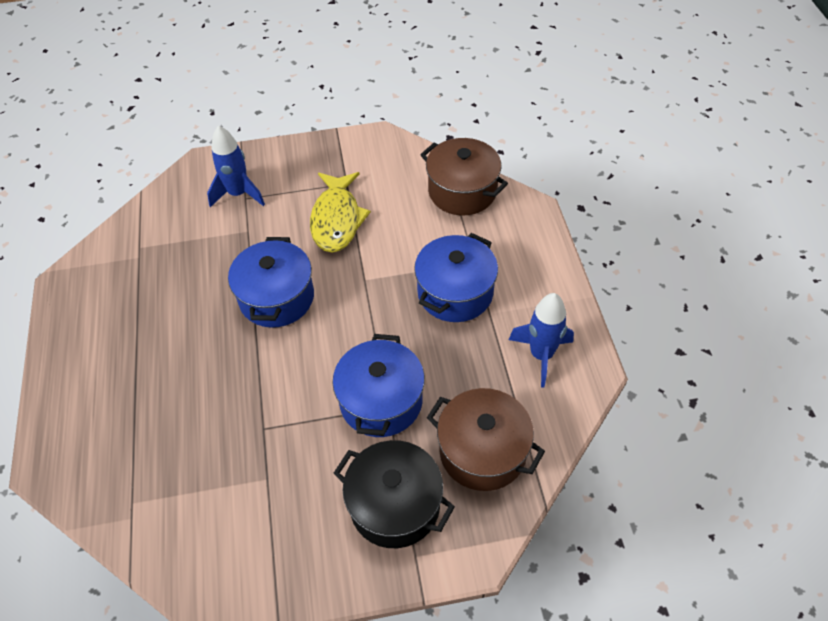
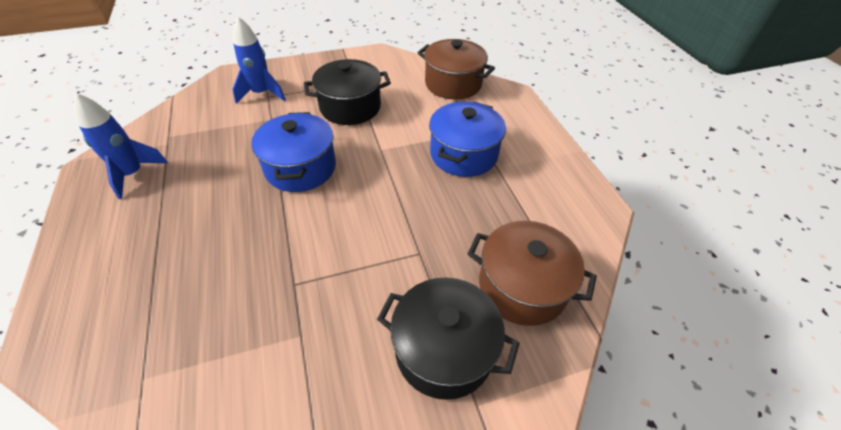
camera: 10 degrees left, 5 degrees down
yellow fish [310,172,371,253] -> black pot [304,59,391,125]
blue pot [333,334,425,437] -> none
blue rocket [509,293,574,388] -> blue rocket moved to [74,93,168,199]

